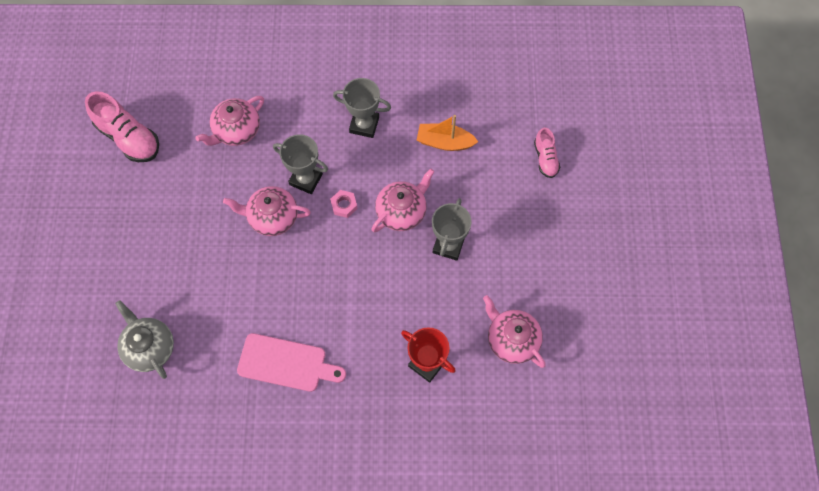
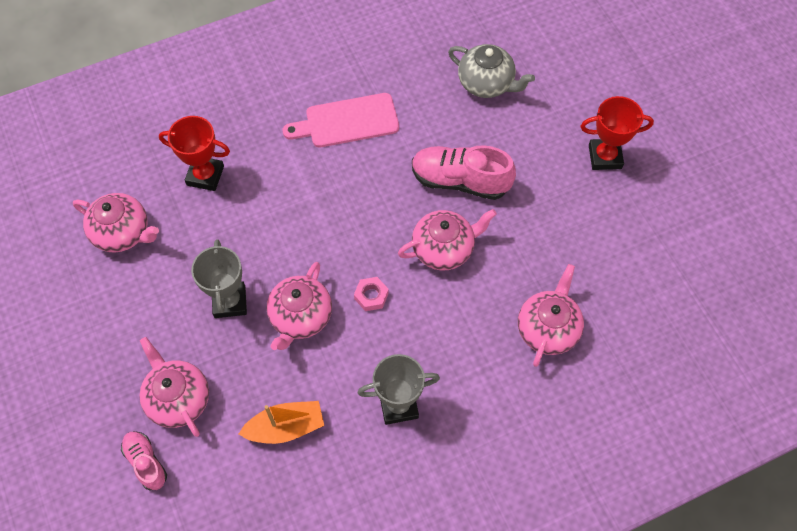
camera: 155 degrees right, 5 degrees down
pink shoe [85,91,159,162] -> pink shoe moved to [412,145,516,200]
grey trophy [273,134,328,194] -> none
none -> pink teapot [139,337,209,437]
none -> red trophy [581,96,654,170]

